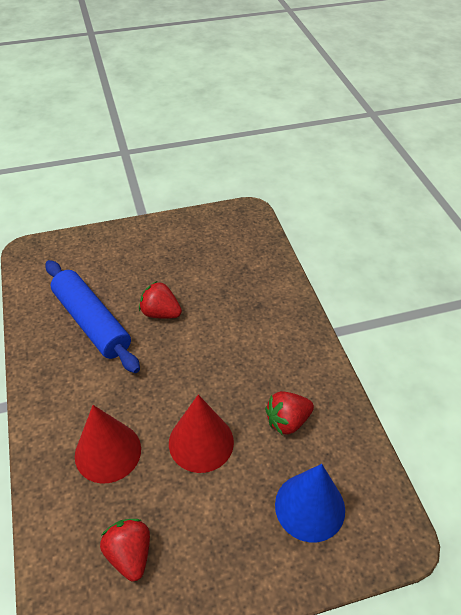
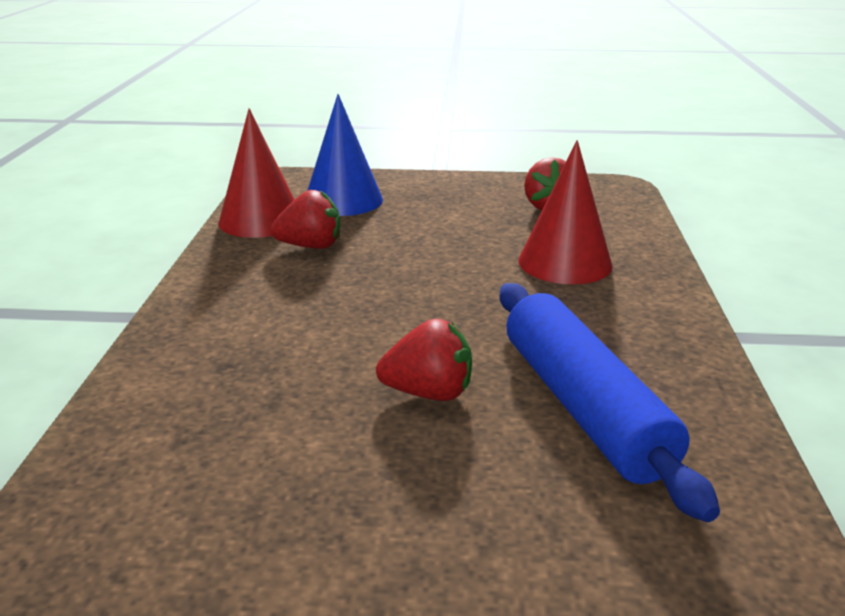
camera: 160 degrees left, 20 degrees down
red strawberry [139,281,182,319] -> red strawberry turned 45 degrees counterclockwise [376,318,472,401]
red cone [169,394,234,473] -> red cone moved to [219,108,294,238]

